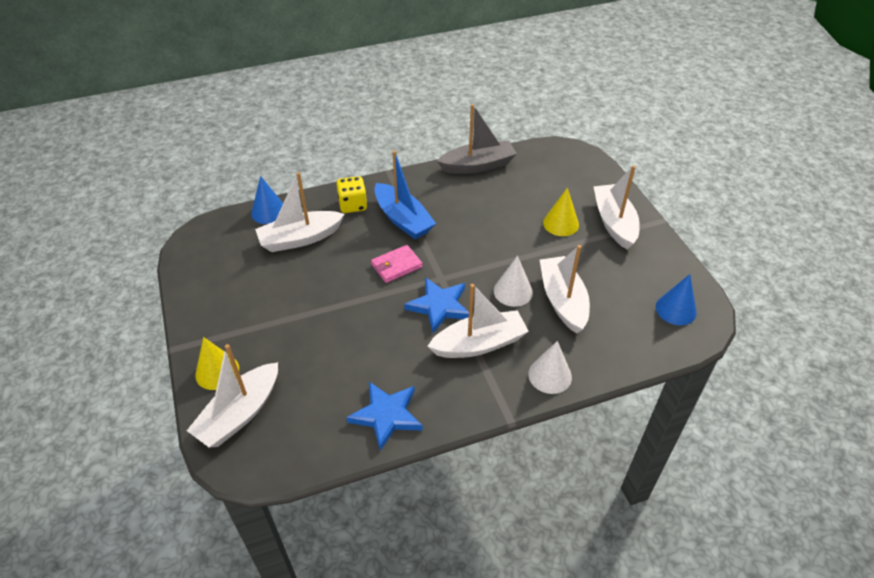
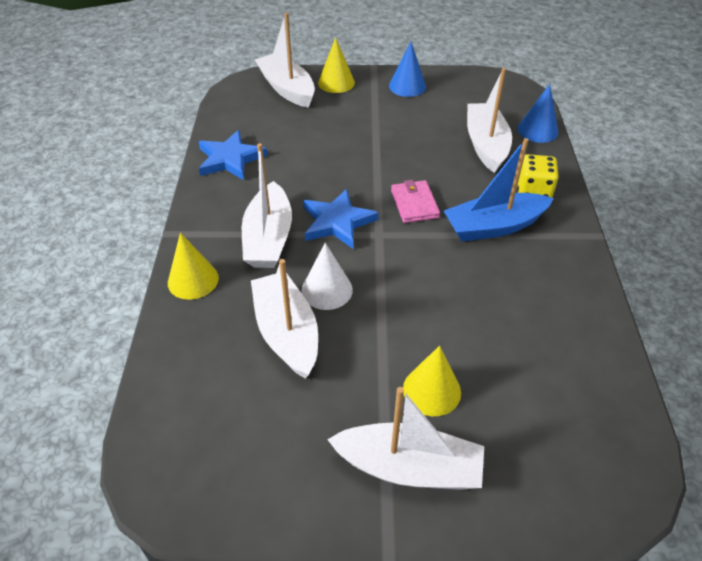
camera: 110 degrees right, 0 degrees up
grey boat [437,104,517,174] -> none
white cone [528,341,572,394] -> yellow cone [168,233,219,300]
white boat [540,245,590,334] -> white boat turned 120 degrees counterclockwise [251,259,318,379]
blue cone [656,274,697,325] -> blue cone moved to [389,41,426,97]

